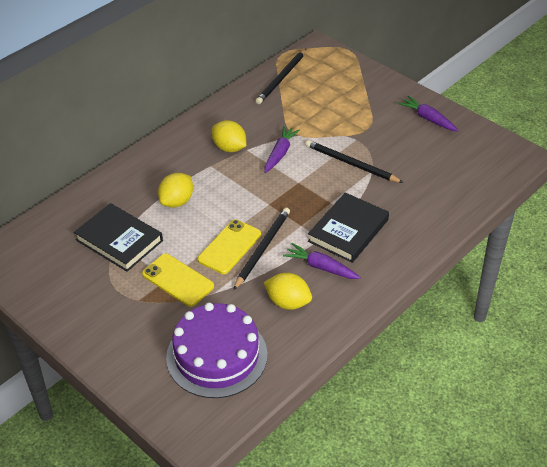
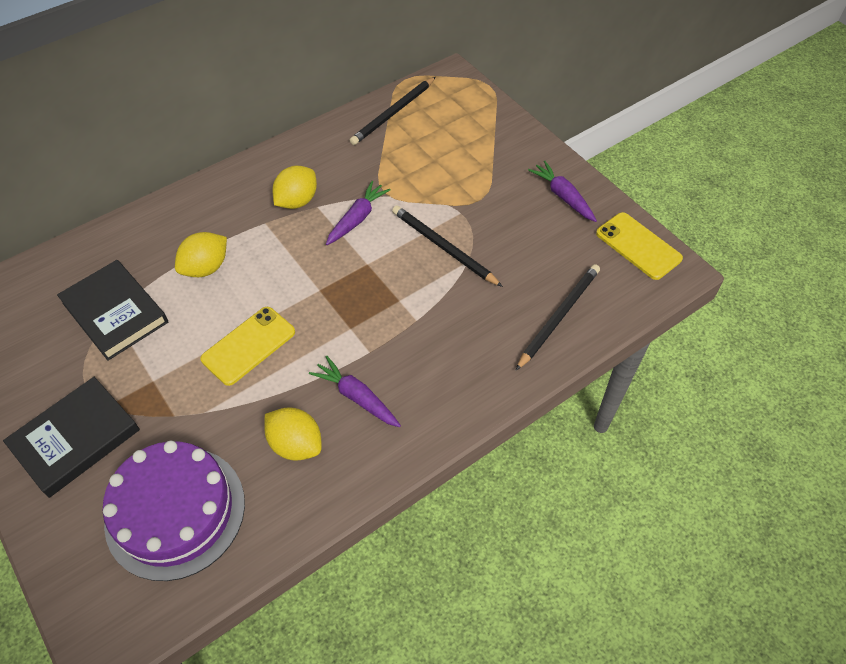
camera: 10 degrees right, 10 degrees up
yellow phone [142,254,214,307] -> yellow phone moved to [596,212,683,280]
yellow lemon [212,120,246,152] -> yellow lemon turned 75 degrees clockwise [272,166,317,209]
black pencil [233,208,290,290] -> black pencil moved to [516,264,600,370]
black book [308,192,389,263] -> black book moved to [3,377,140,498]

